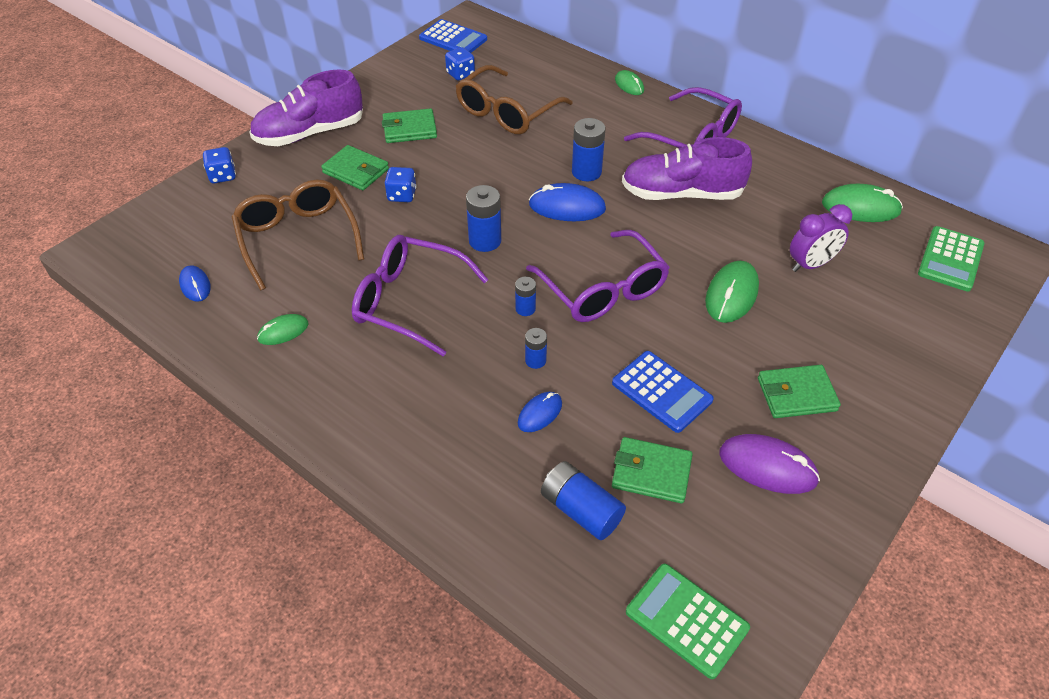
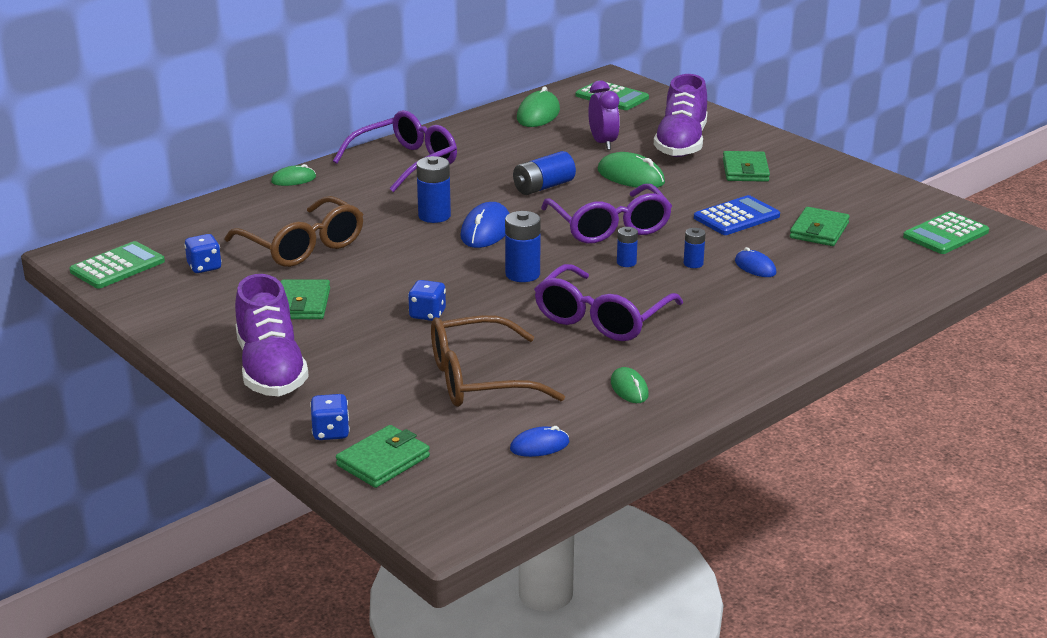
camera: 80 degrees left, 20 degrees down
green wallet [321,145,389,190] -> green wallet moved to [336,425,430,488]
blue calculator [419,19,487,53] -> green calculator [69,241,165,289]
purple glasses [526,230,670,322] -> purple glasses turned 90 degrees clockwise [541,184,672,244]
blue battery [541,461,626,540] -> blue battery moved to [513,151,576,195]
purple shoe [622,137,752,200] -> purple shoe moved to [654,74,707,157]
purple mouse [719,434,820,494] -> none

